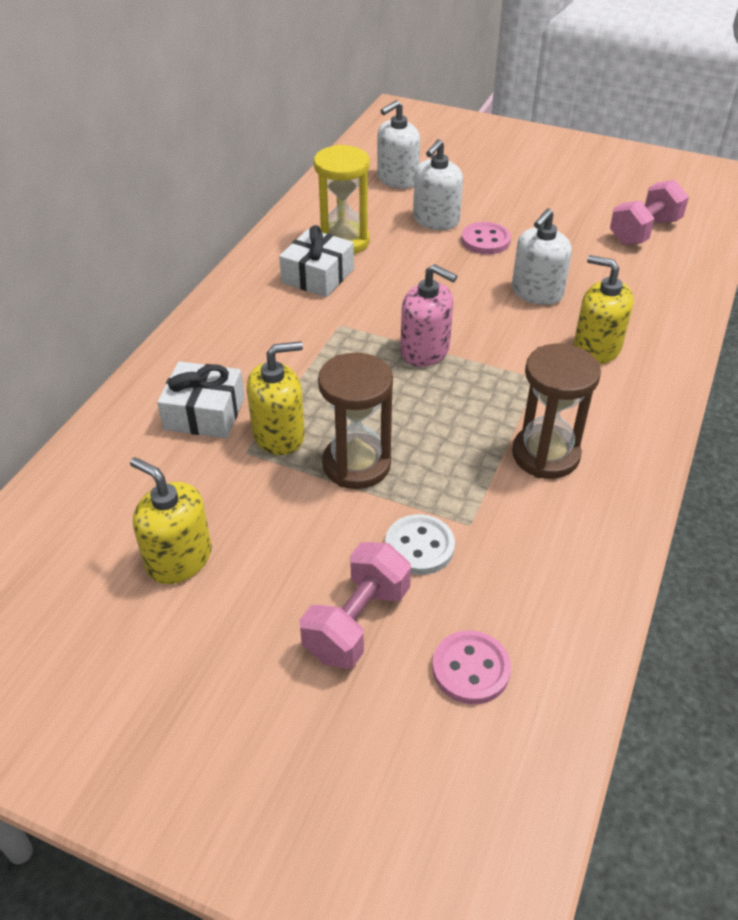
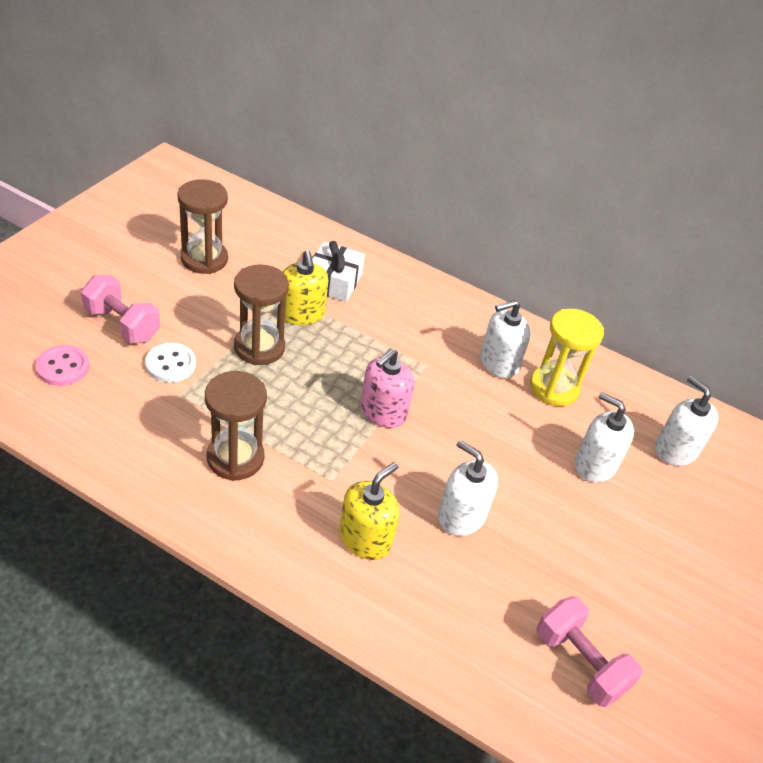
camera: 90 degrees right, 0 degrees up
yellow soap dispenser [130,457,212,584] -> brown hourglass [177,179,228,274]
white gift [279,225,354,297] -> white soap dispenser [480,300,530,379]
pink button [461,222,511,254] -> none

